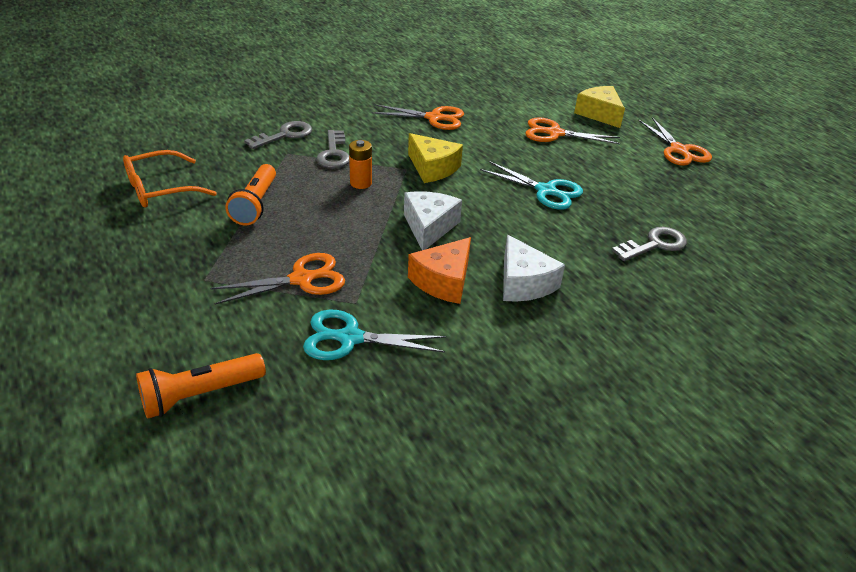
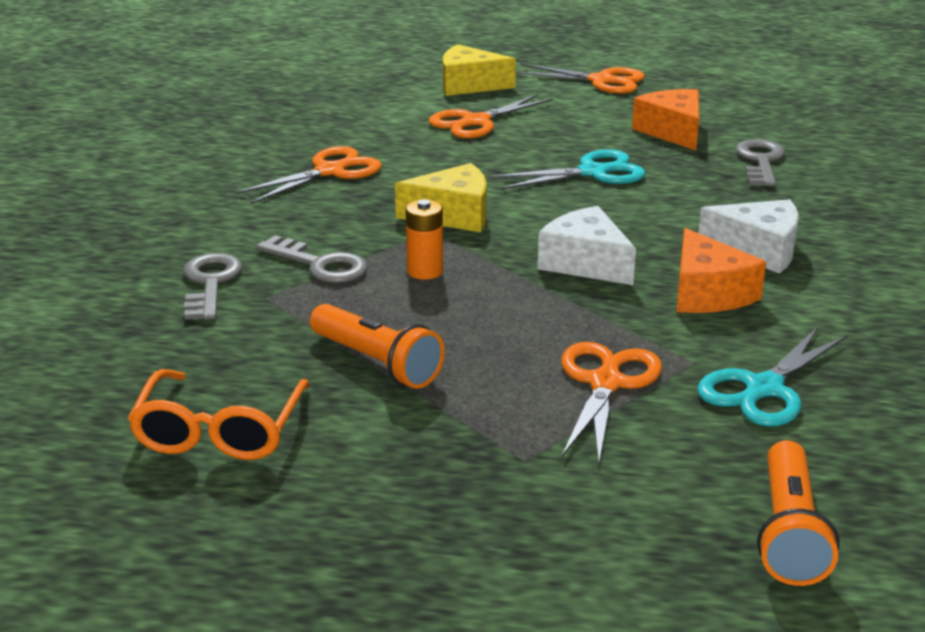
camera: 50 degrees left, 10 degrees down
none -> orange cheese [632,89,699,150]

